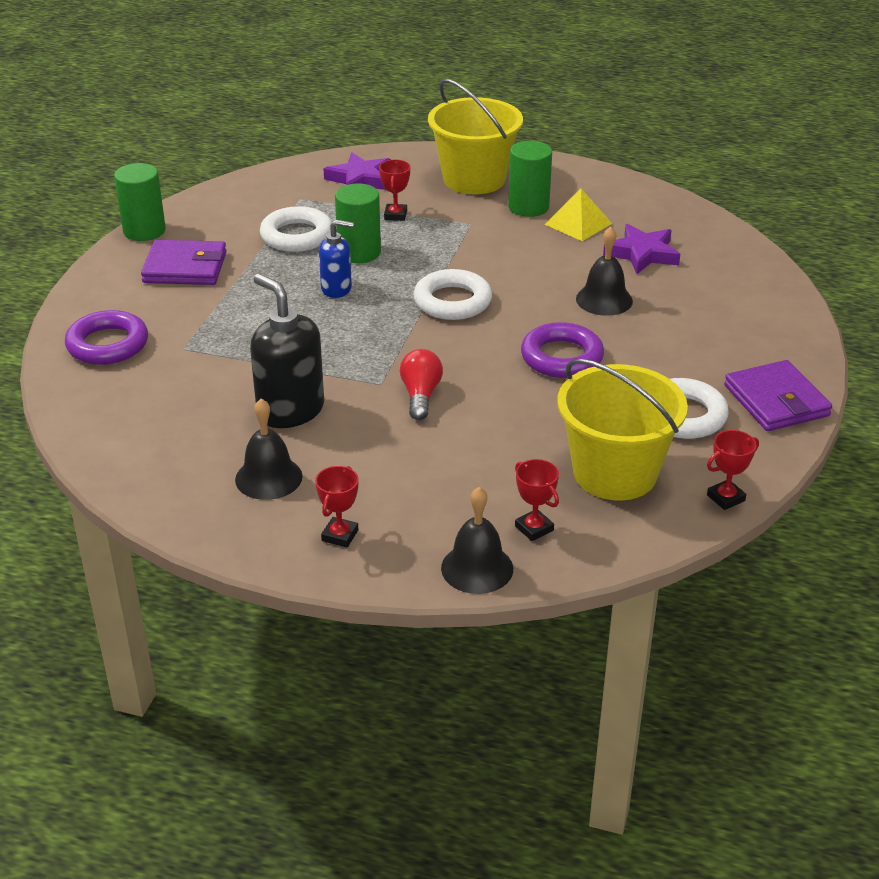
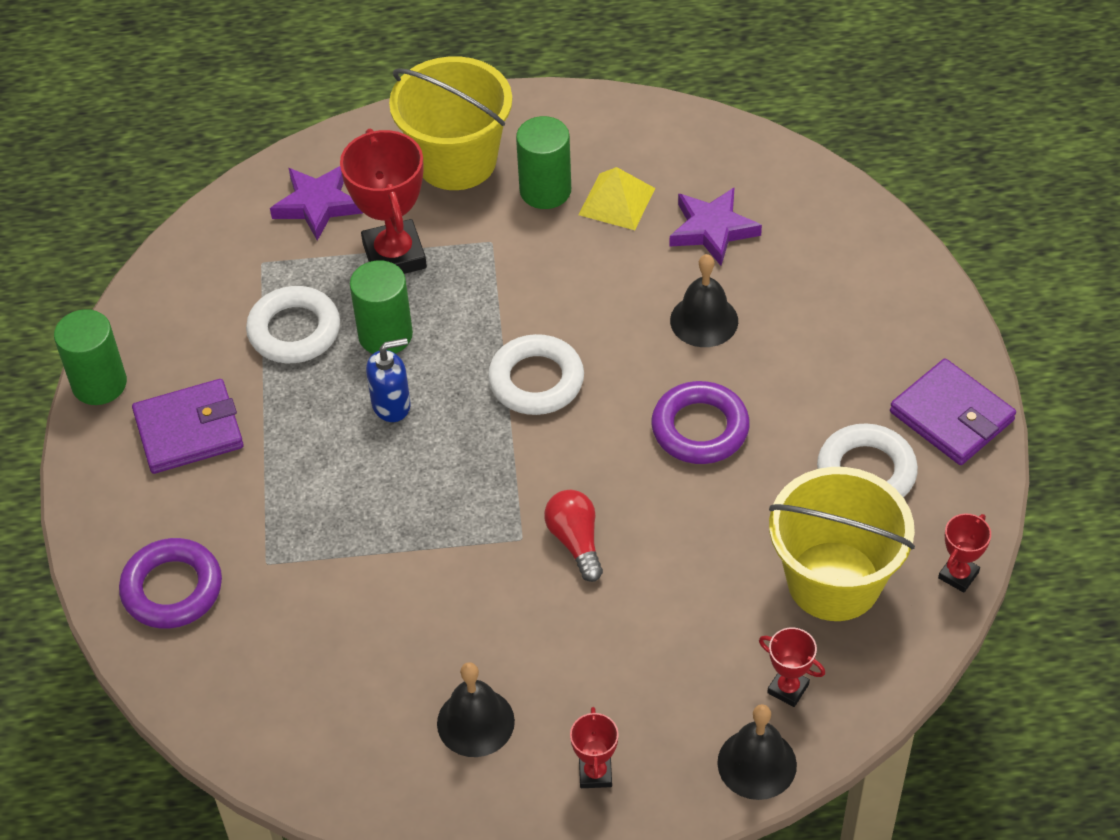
camera: 20 degrees left, 15 degrees up
black soap dispenser [250,274,324,428] -> none
red trophy [379,160,410,221] -> red trophy [340,128,427,274], size x2.00

